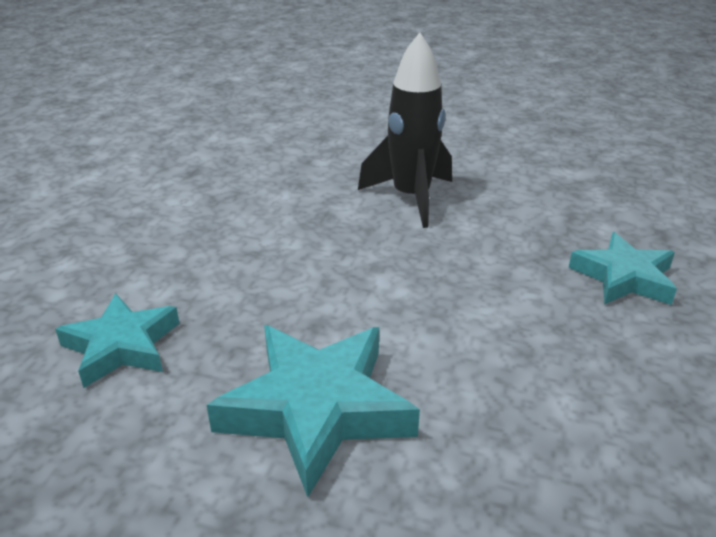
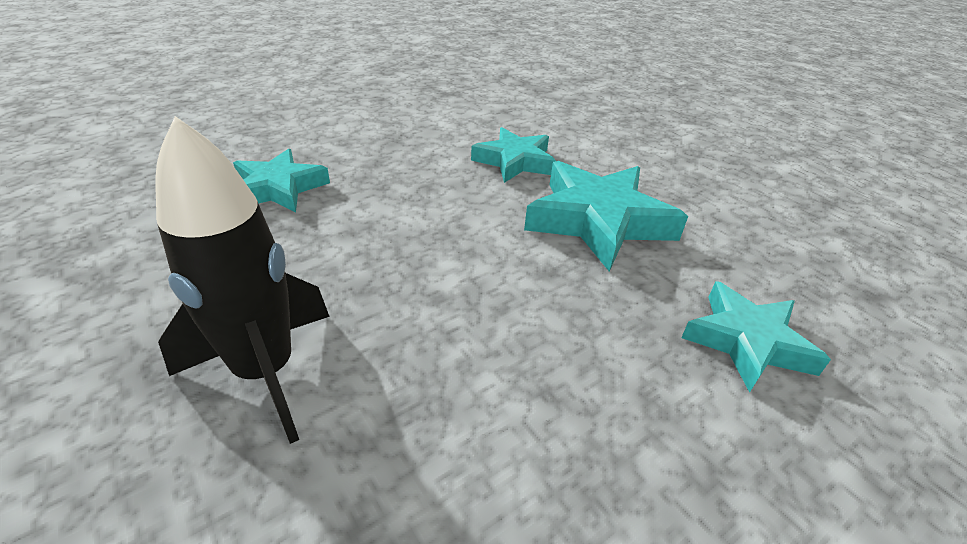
camera: 145 degrees left, 5 degrees up
none -> turquoise star [471,127,556,183]

